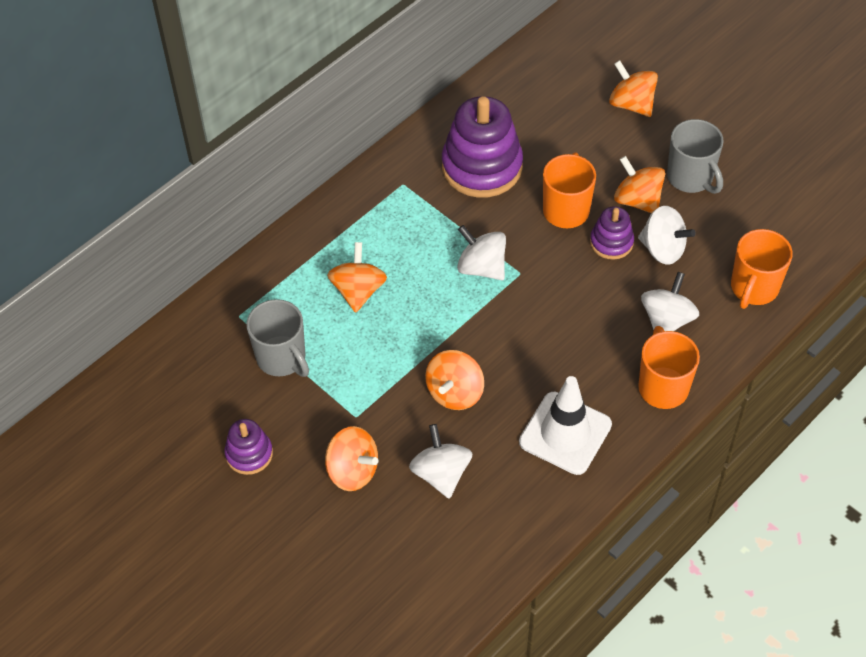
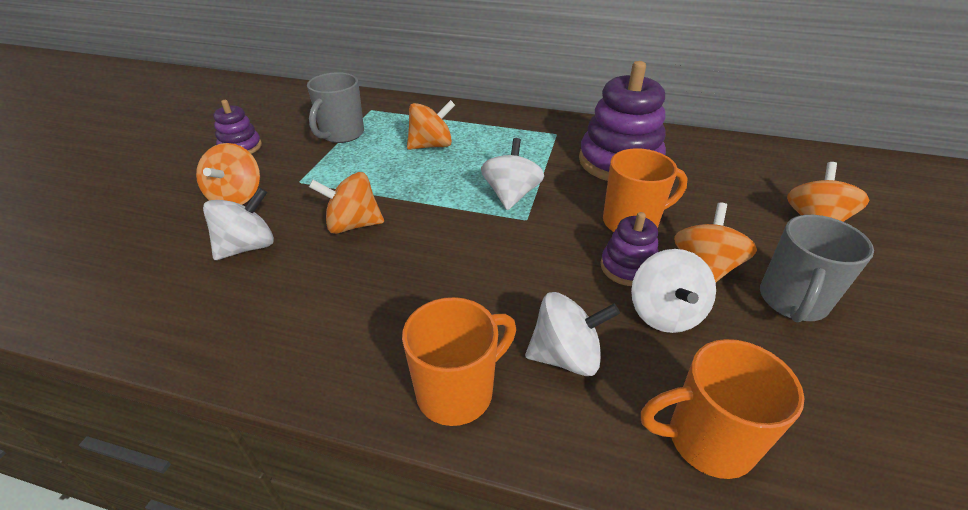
camera: 60 degrees right, 15 degrees down
white traffic cone [519,376,612,475] -> none

